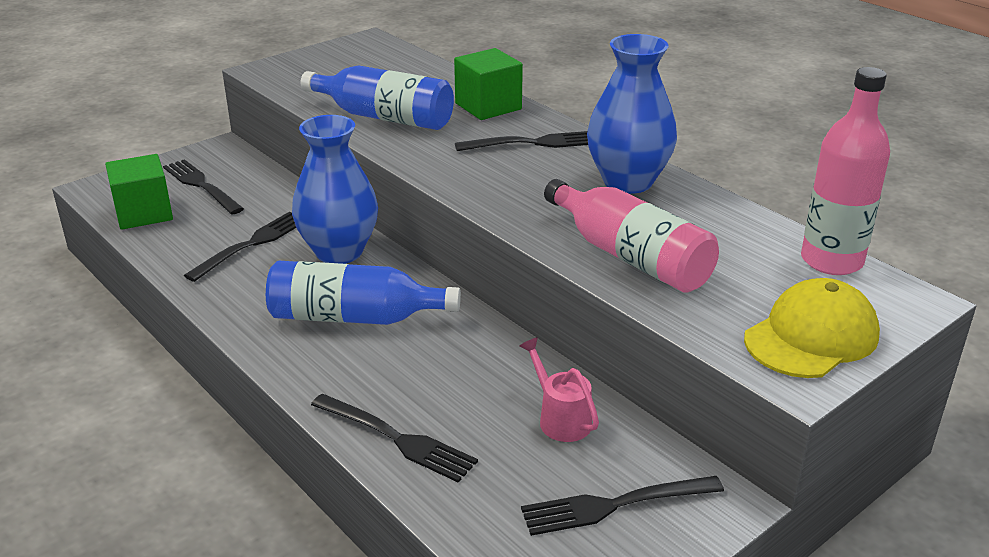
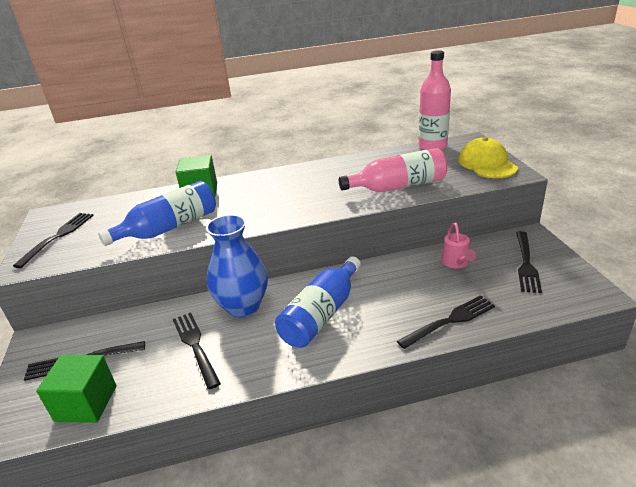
camera: 60 degrees left, 0 degrees up
black fork [455,131,588,151] -> black fork moved to [13,213,94,268]
pink watering can [520,337,599,442] -> pink watering can turned 90 degrees counterclockwise [441,223,476,269]
blue vase [587,34,677,194] -> none

